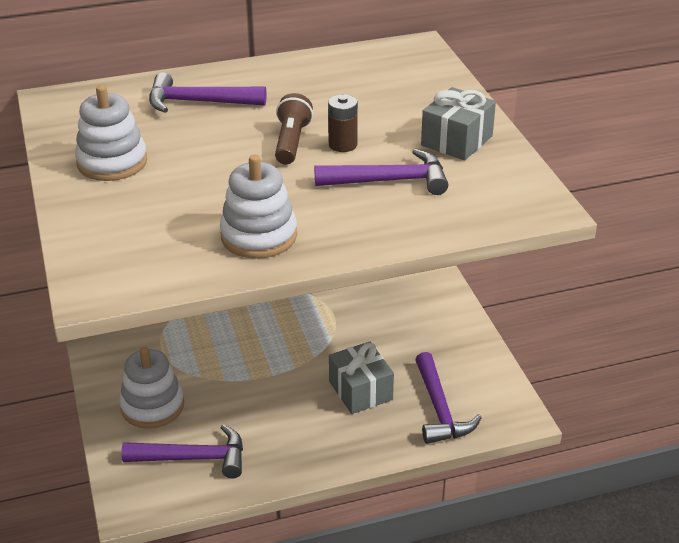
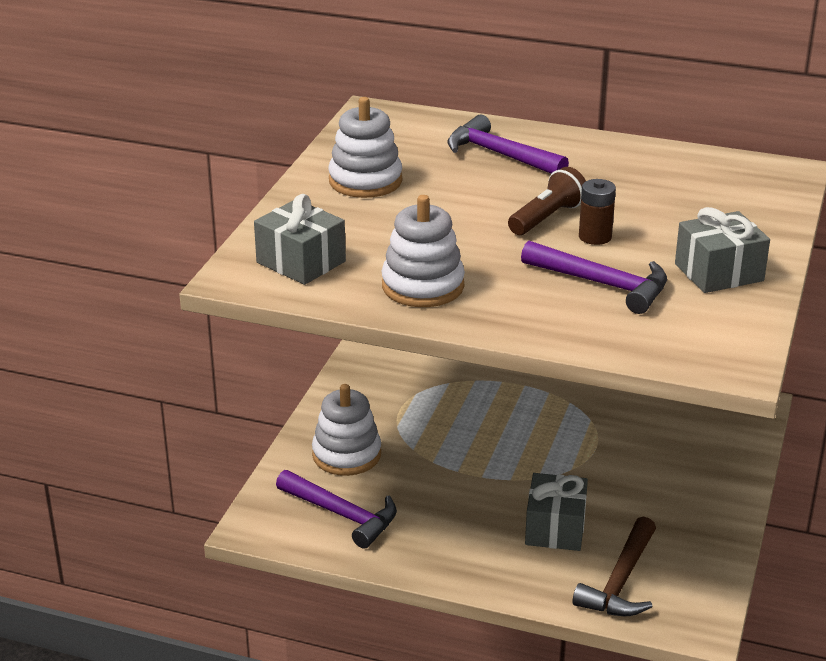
camera: 35 degrees right, 5 degrees down
purple hammer [415,352,482,444] -> brown hammer [573,517,656,616]
none -> grey gift [254,194,346,285]

